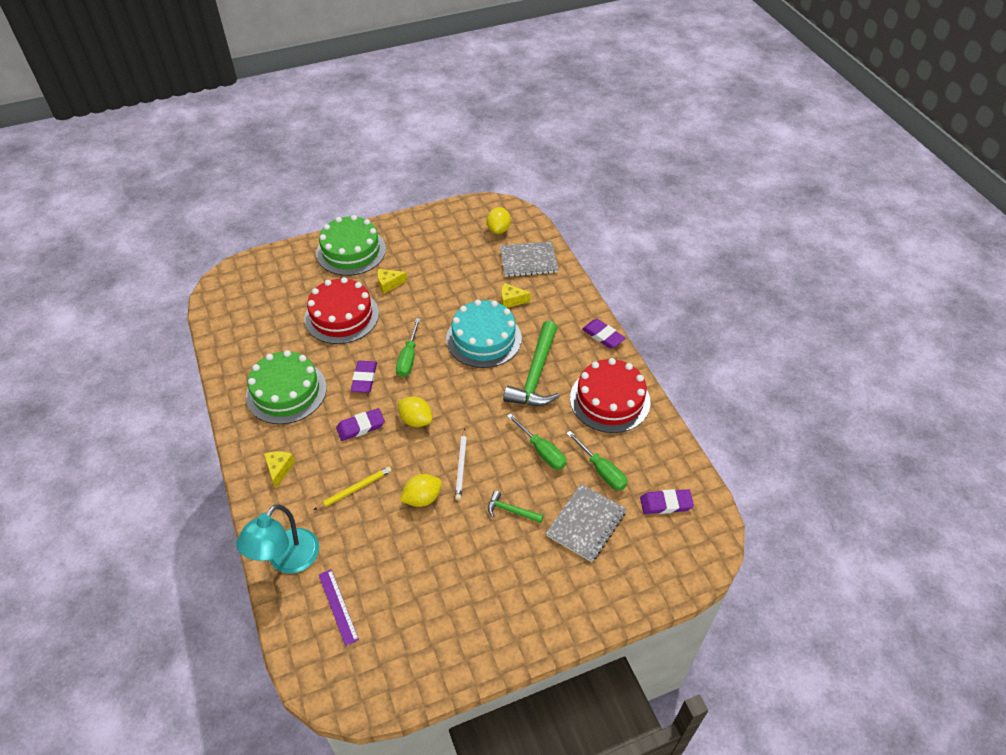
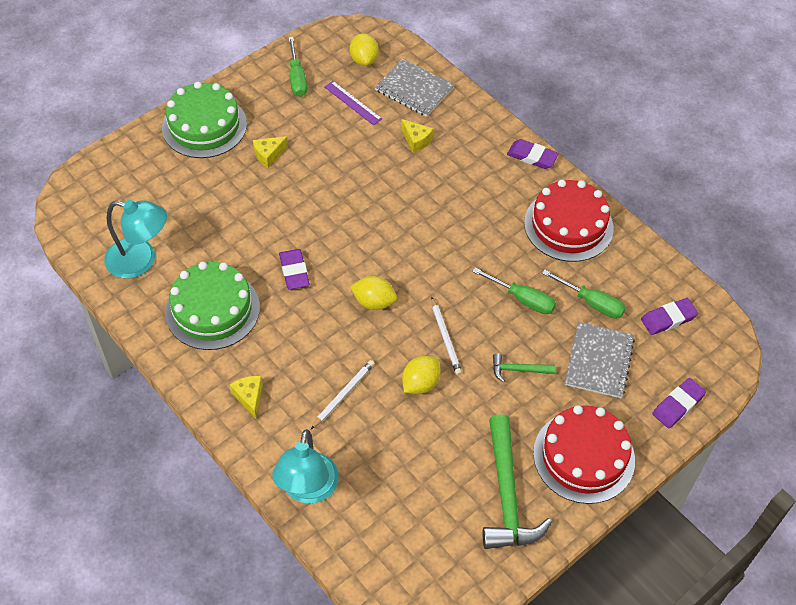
camera: 20 degrees left, 5 degrees up
red cake [304,277,379,344] -> red cake moved to [533,405,635,504]
yellow pencil [314,466,392,510] -> white pencil [311,360,375,429]
purple ruler [319,569,359,646] -> purple ruler moved to [324,81,382,125]
purple eraser [336,408,385,441] -> purple eraser moved to [652,378,706,428]
green screwdriver [396,318,421,377] -> green screwdriver moved to [288,37,307,97]
turquoise cake [446,300,522,368] -> none
grey notebook [500,241,558,277] -> grey notebook turned 60 degrees clockwise [375,59,454,117]
yellow cheese [501,283,531,308] -> yellow cheese turned 120 degrees counterclockwise [401,119,433,153]
green hammer [503,321,560,406] -> green hammer moved to [482,415,552,549]
none -> turquoise lamp [104,200,167,279]

